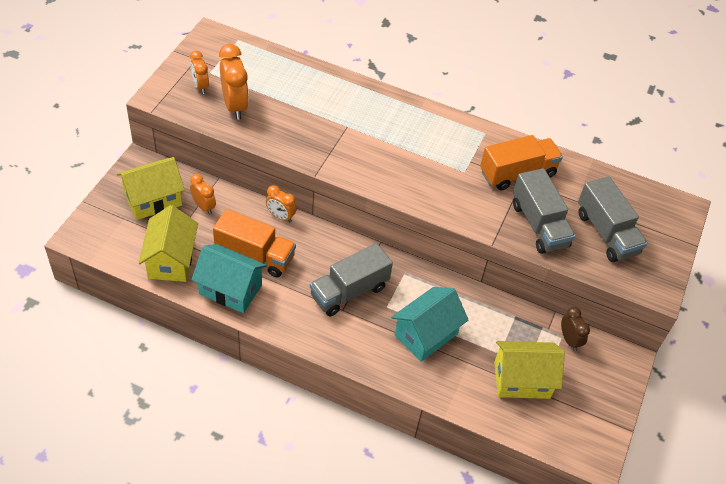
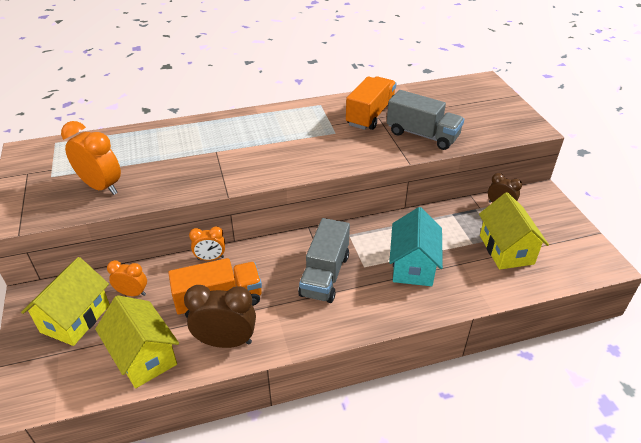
camera: 35 degrees left, 10 degrees down
orange clock [190,51,209,94] -> none
turquoise house [191,244,267,313] -> brown clock [184,285,256,348]
yellow house [494,341,565,399] -> yellow house turned 60 degrees counterclockwise [479,192,549,270]
grey truck [578,176,648,262] -> none

